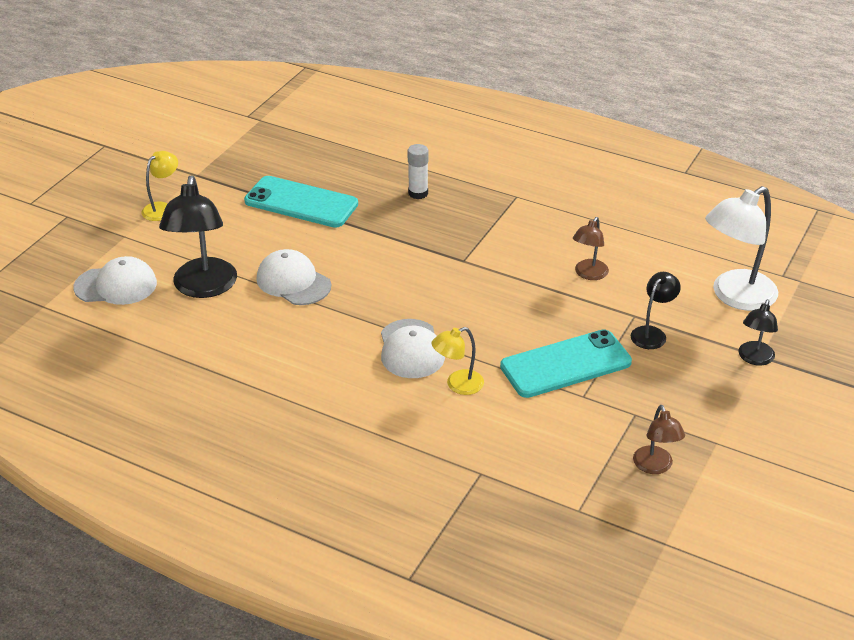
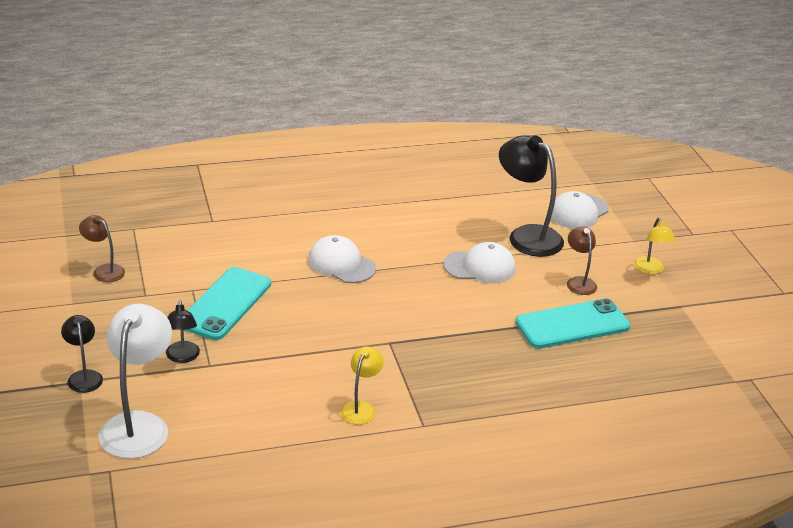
camera: 135 degrees right, 5 degrees down
white glue stick [408,144,429,199] -> none
yellow lamp [431,327,484,395] -> yellow lamp moved to [341,346,384,425]
brown lamp [573,217,609,280] -> brown lamp moved to [567,227,597,295]

